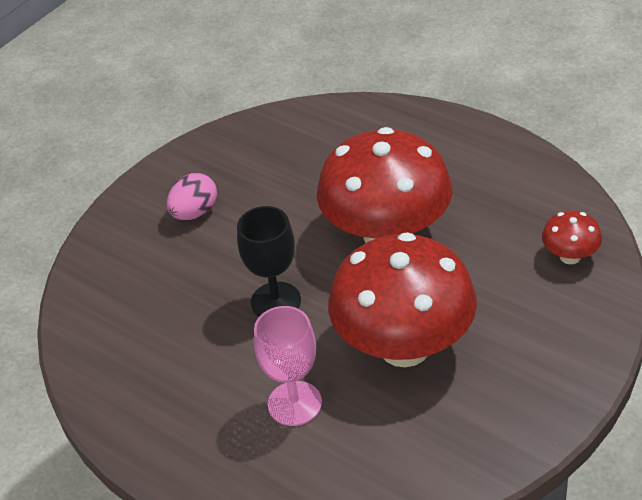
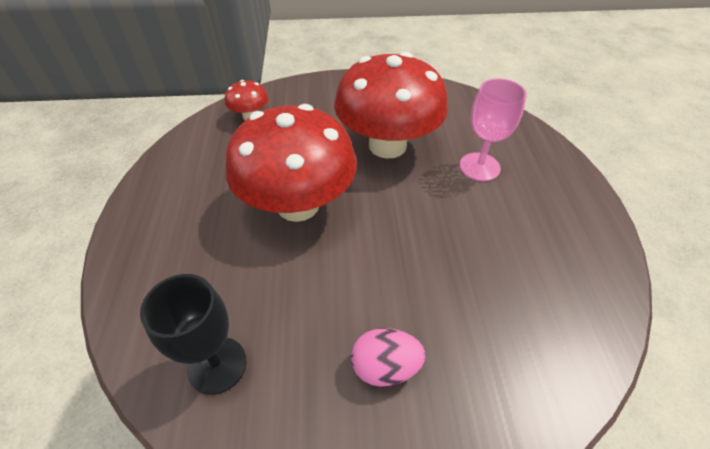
camera: 135 degrees left, 5 degrees up
black goblet [237,206,301,317] -> black goblet moved to [140,274,246,395]

